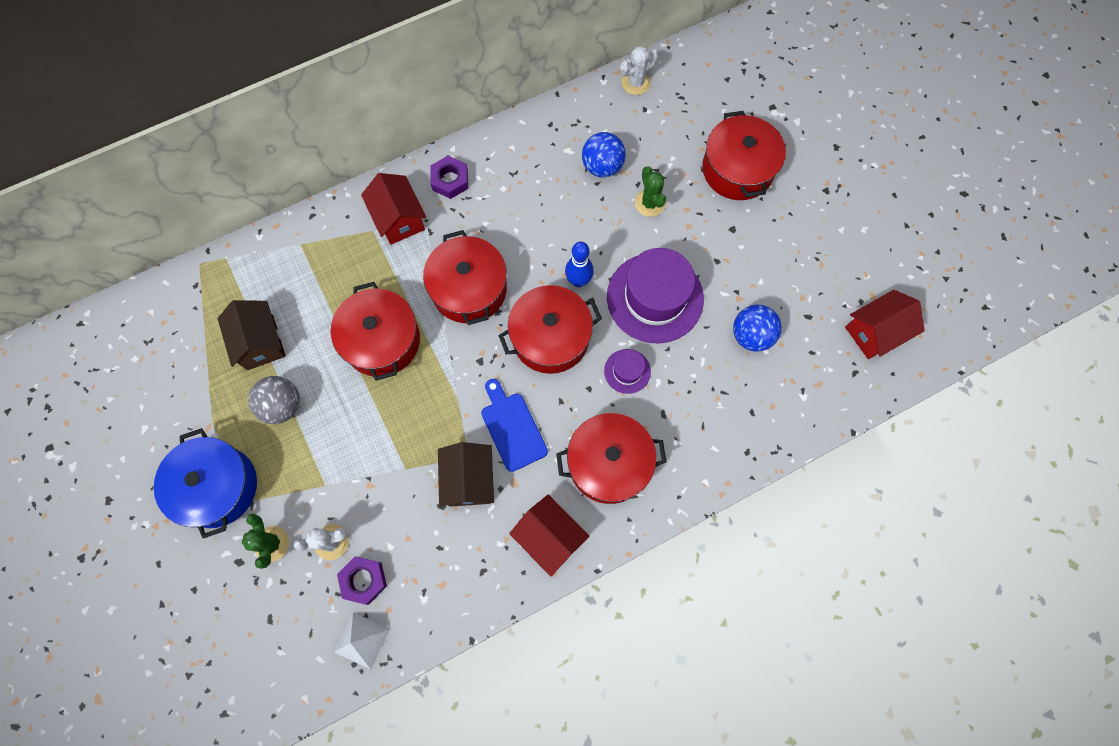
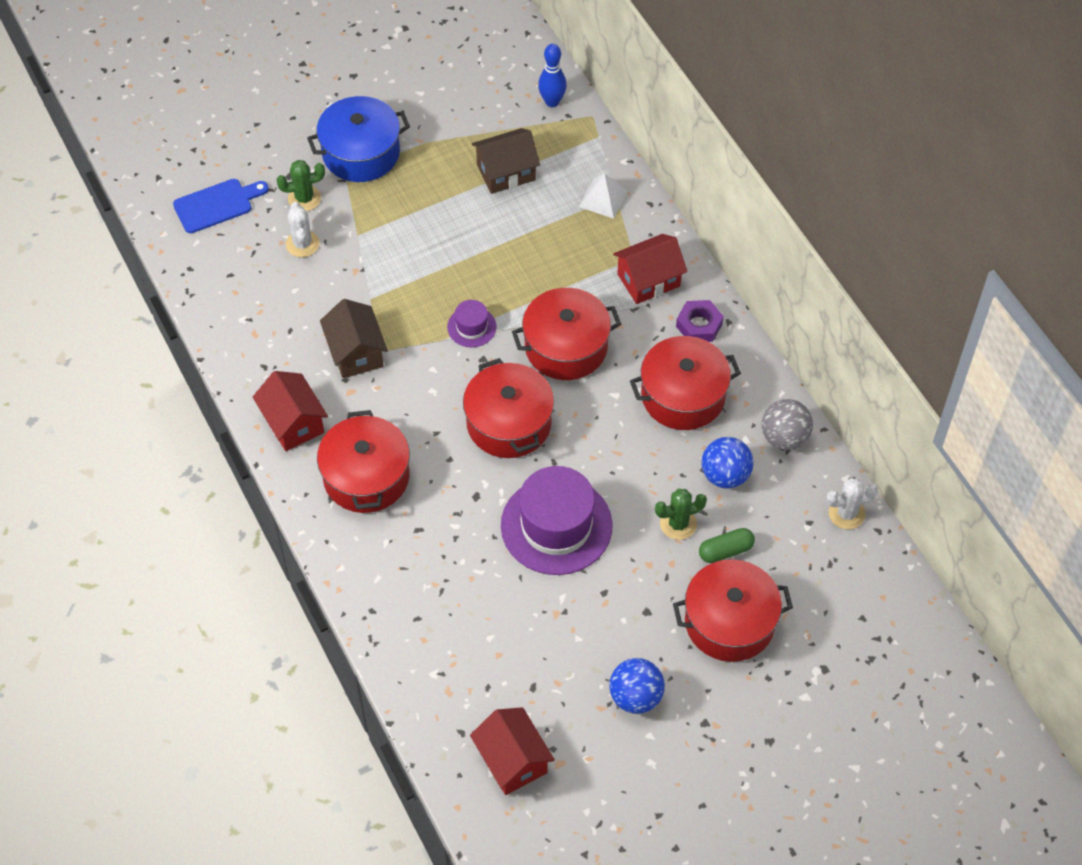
camera: 90 degrees right, 15 degrees down
grey ball [248,376,300,424] -> grey ball moved to [762,399,813,450]
red pot [331,282,420,381] -> red pot moved to [630,336,741,430]
white pyramid [334,612,390,670] -> white pyramid moved to [579,173,628,219]
purple nut [337,556,387,605] -> none
brown house [438,442,494,507] -> brown house turned 75 degrees clockwise [320,299,388,378]
blue cutting board [481,379,548,472] -> blue cutting board moved to [173,179,269,233]
red house [509,494,590,577] -> red house turned 75 degrees counterclockwise [253,371,328,451]
blue bowling pin [565,242,594,287] -> blue bowling pin moved to [538,44,567,107]
purple hat [604,349,651,394] -> purple hat moved to [447,300,497,347]
white cactus [620,46,658,95] -> white cactus turned 75 degrees counterclockwise [826,478,878,529]
blue ball [733,305,782,352] -> blue ball moved to [609,658,665,714]
none -> green capsule [699,528,755,563]

